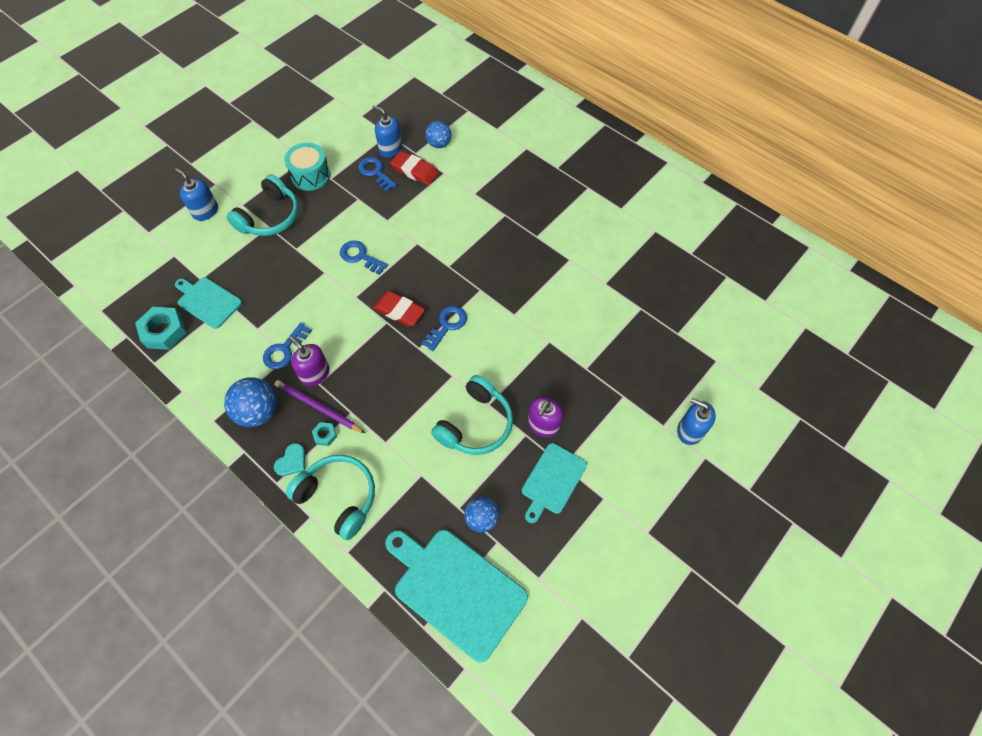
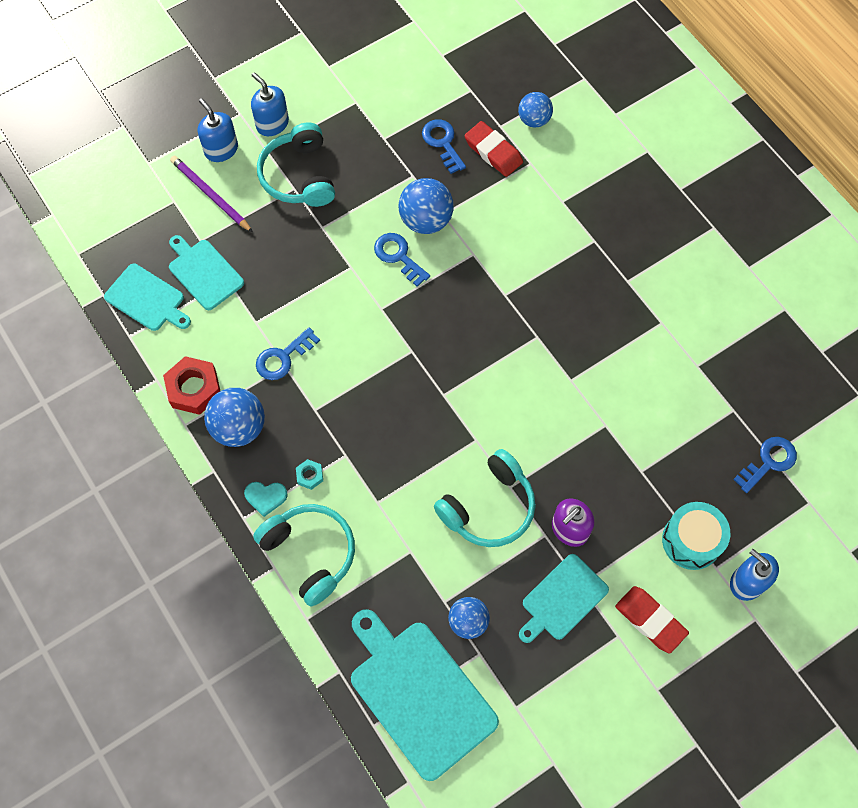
camera: 15 degrees right, 5 degrees up
turquoise nut [135,307,186,350] -> turquoise cutting board [104,264,191,331]
turquoise headphones [226,174,299,236] -> turquoise headphones turned 120 degrees clockwise [257,122,335,207]
purple pencil [274,380,365,433] -> purple pencil moved to [170,156,253,232]
turquoise heart [274,443,305,476] -> turquoise heart turned 45 degrees clockwise [244,482,288,517]
turquoise drum [284,143,330,191] -> turquoise drum moved to [662,502,730,570]
purple soap dispenser [289,336,329,386] -> none
blue soap dispenser [372,106,402,158] -> blue soap dispenser moved to [251,72,289,136]
red eraser [373,291,425,327] -> red eraser moved to [615,586,689,654]
blue key [422,306,467,351] -> blue key moved to [733,437,797,493]
none -> red nut [163,356,220,415]
none -> blue ball [399,178,454,234]

